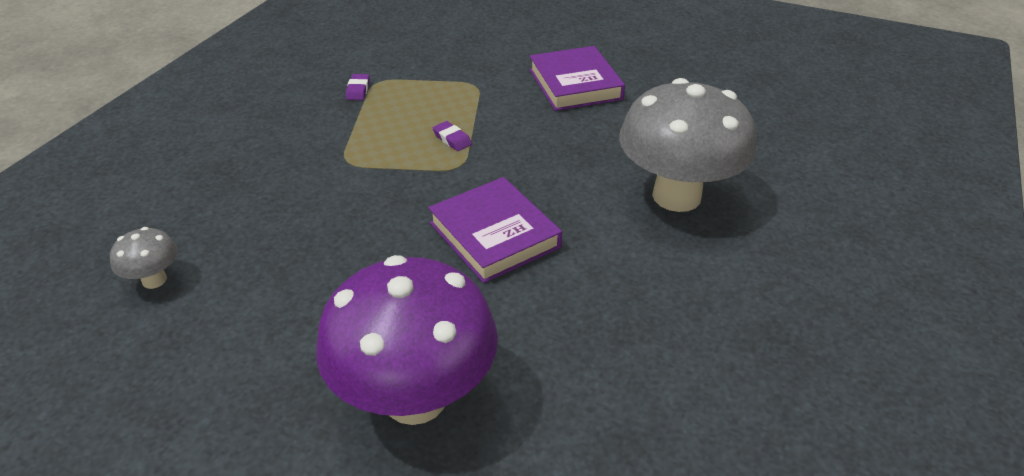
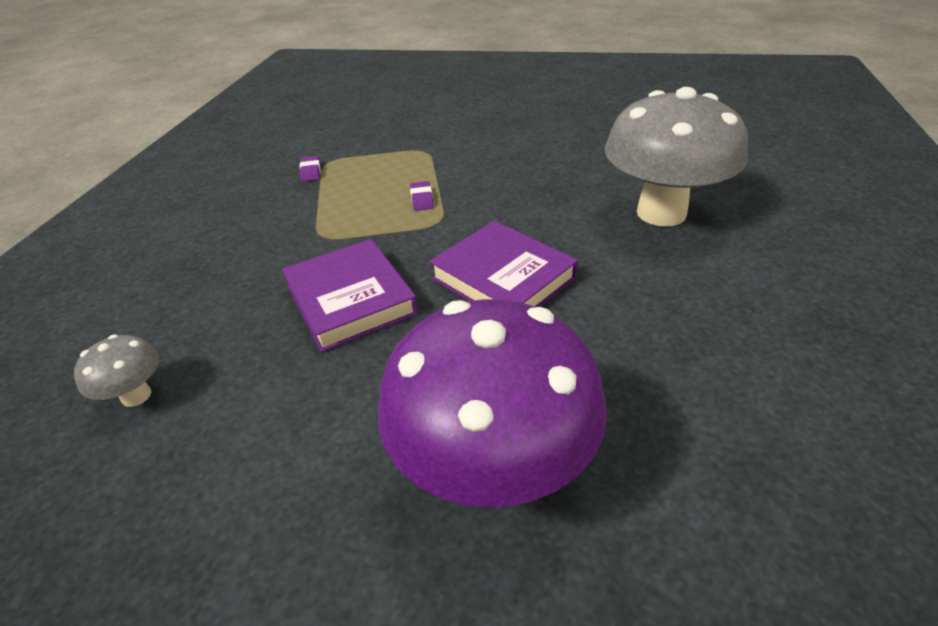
camera: 10 degrees left, 0 degrees up
purple eraser [433,121,472,151] -> purple eraser turned 45 degrees clockwise [410,181,434,211]
purple book [529,46,625,111] -> purple book moved to [282,239,418,352]

